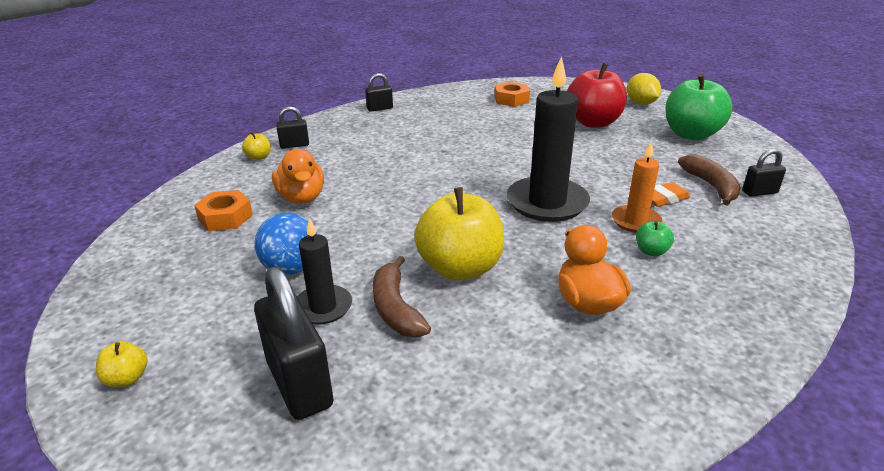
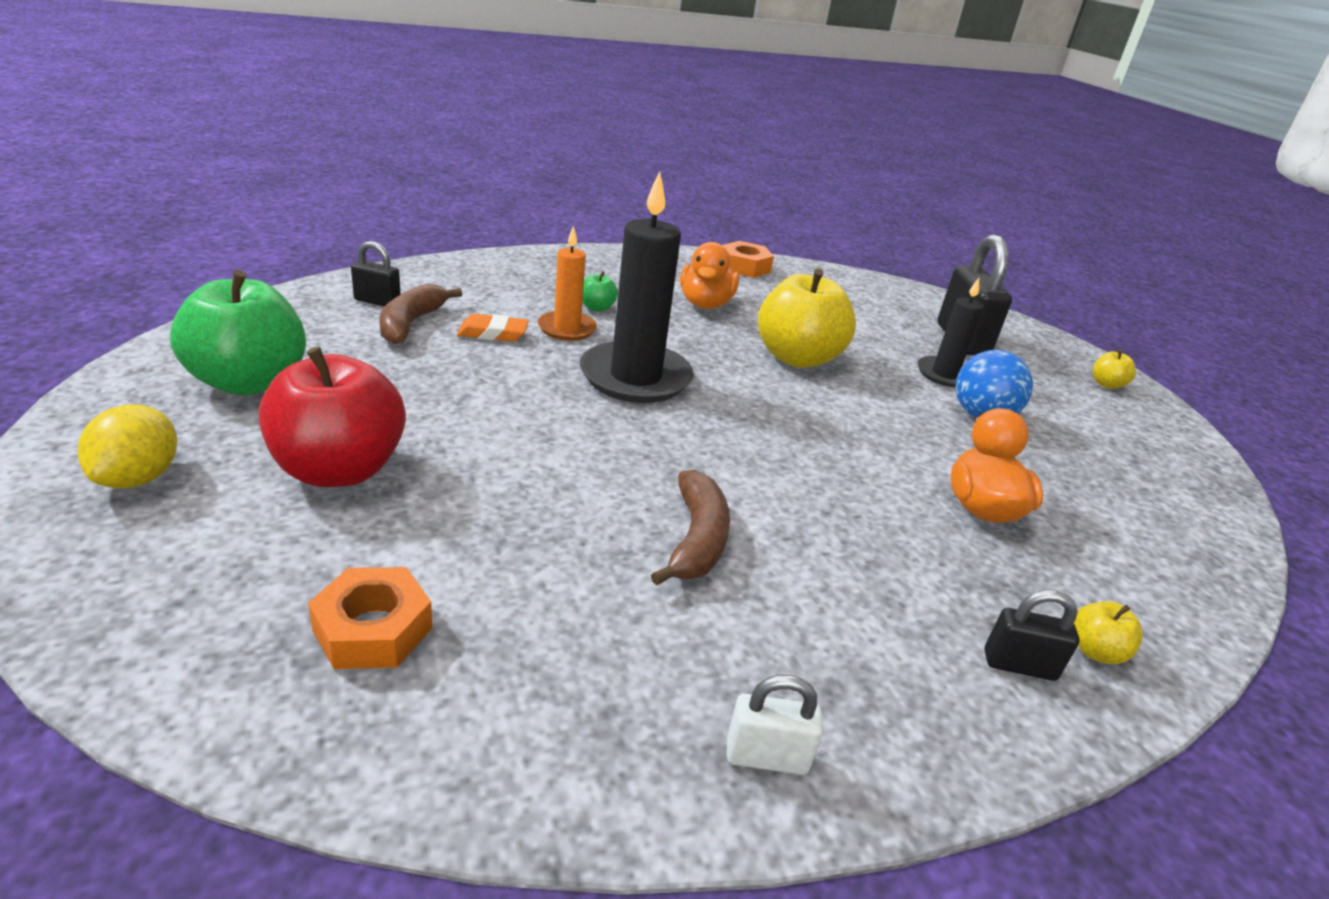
camera: 160 degrees left, 0 degrees up
orange nut [194,190,253,231] -> orange nut moved to [722,241,774,278]
black padlock [365,73,393,112] -> white padlock [727,675,823,775]
brown banana [373,256,431,337] -> brown banana moved to [651,470,730,586]

